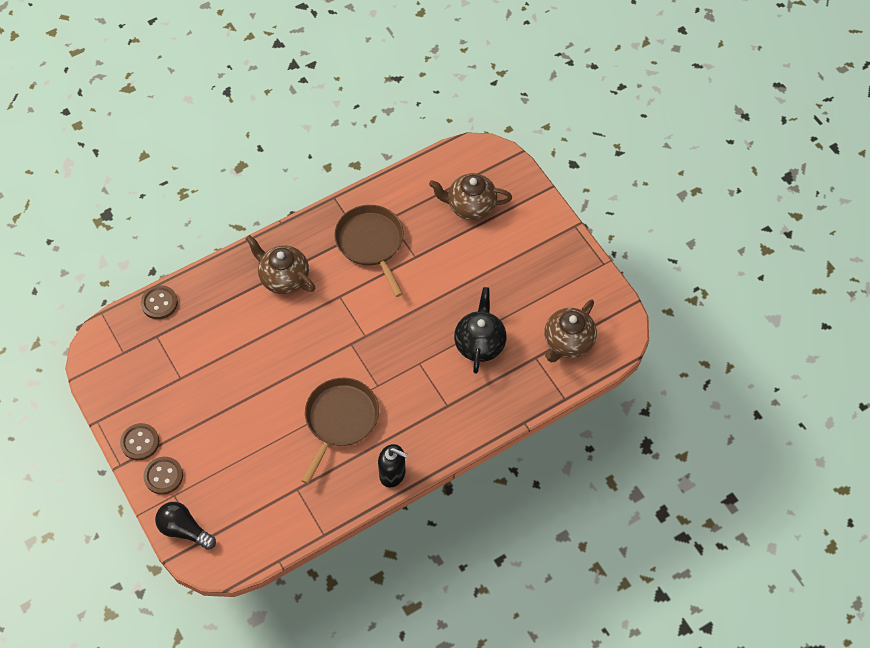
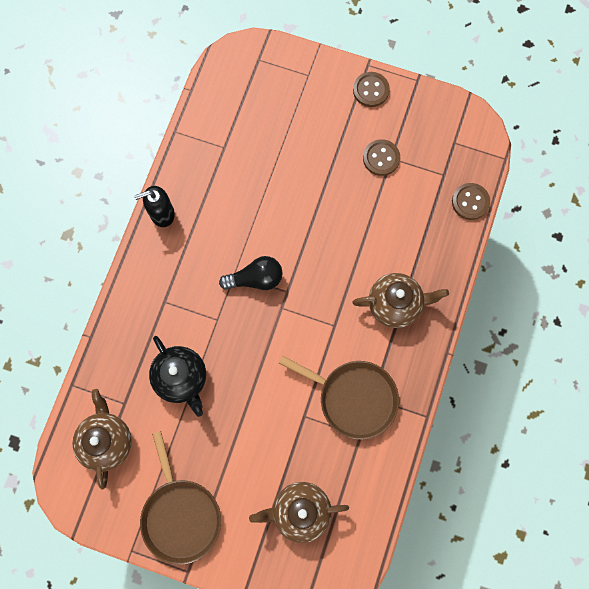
camera: 140 degrees right, 15 degrees up
brown button [143,457,183,495] -> brown button moved to [363,139,400,176]
black light bulb [155,502,216,550] -> black light bulb moved to [219,256,283,290]
brown pan [301,378,379,484] -> brown pan moved to [140,431,221,565]
brown teapot [429,173,512,220] -> brown teapot turned 150 degrees counterclockwise [249,482,349,543]

